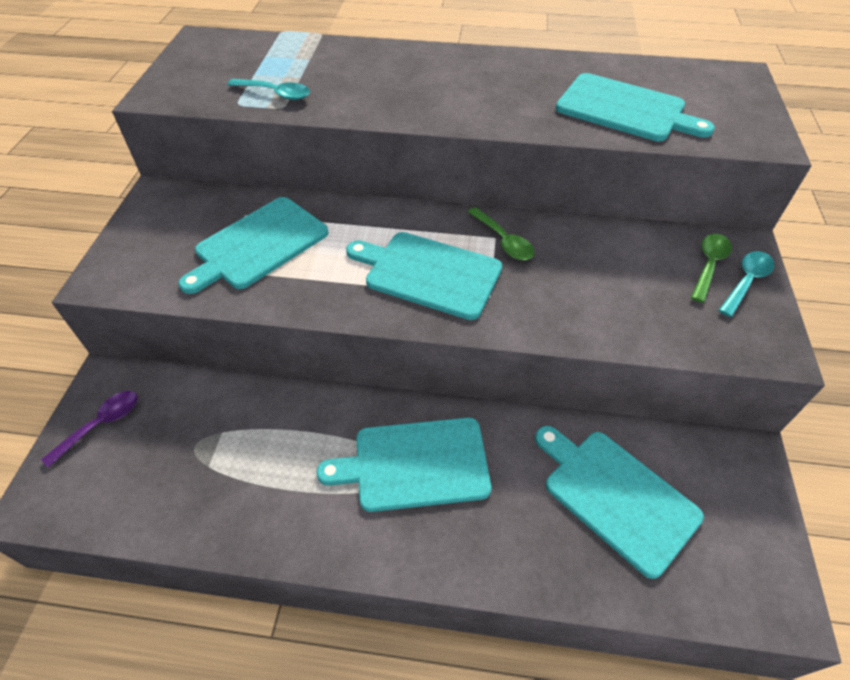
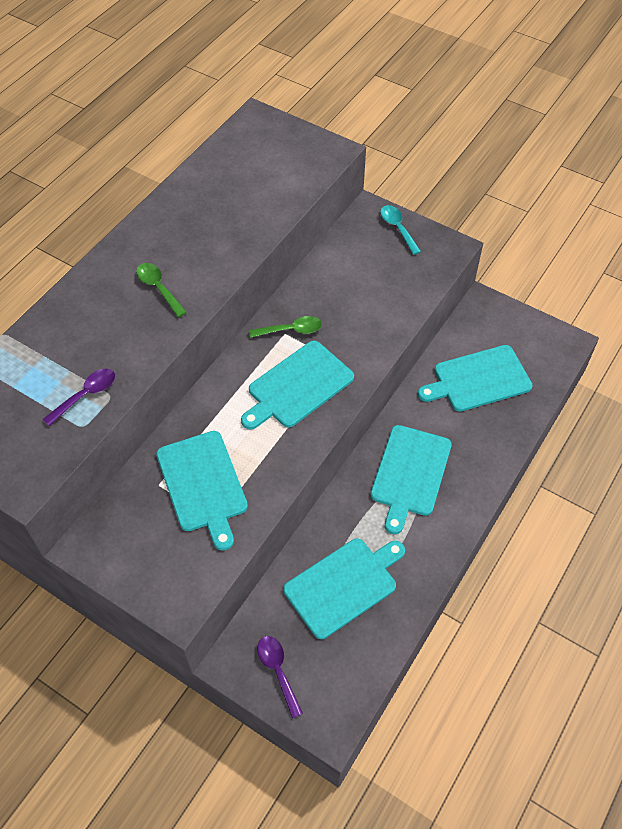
camera: 65 degrees left, 5 degrees up
turquoise spoon [228,79,310,100] -> purple spoon [43,369,115,426]
turquoise cutting board [556,73,715,141] -> turquoise cutting board moved to [283,539,405,639]
green spoon [691,234,732,303] -> green spoon moved to [136,263,187,317]

